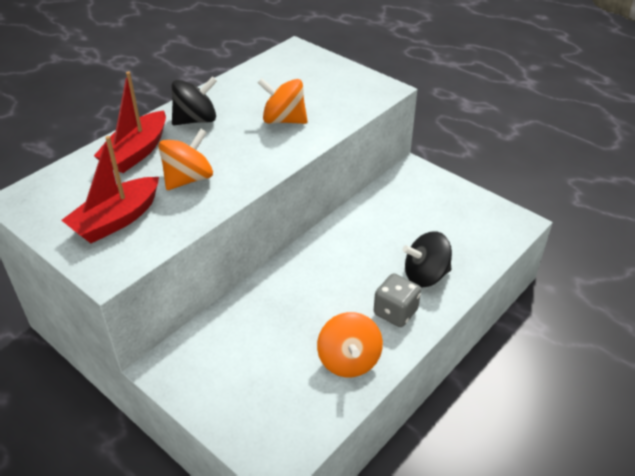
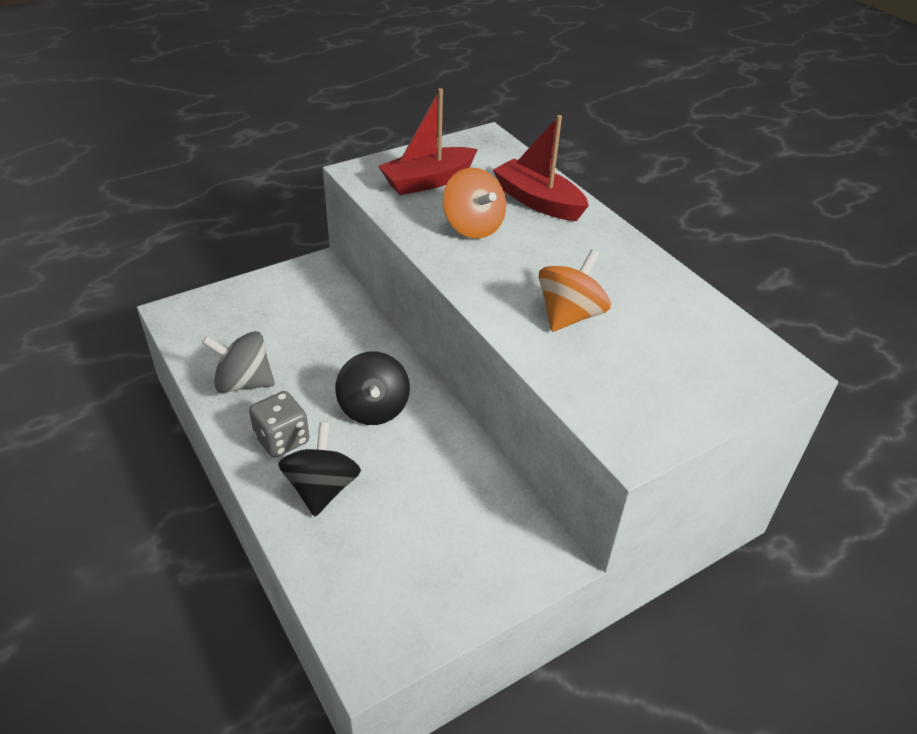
camera: 105 degrees right, 0 degrees up
red boat [61,136,159,243] -> red boat turned 90 degrees counterclockwise [378,88,478,195]
black spinning top [171,76,217,125] -> black spinning top moved to [335,351,410,425]
orange spinning top [317,312,383,377] -> grey spinning top [202,331,275,393]

